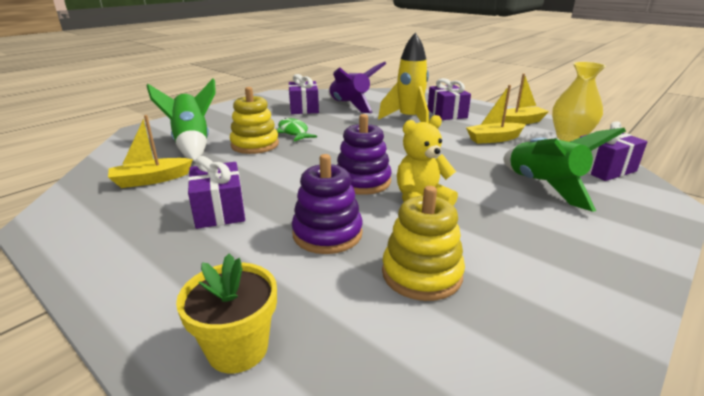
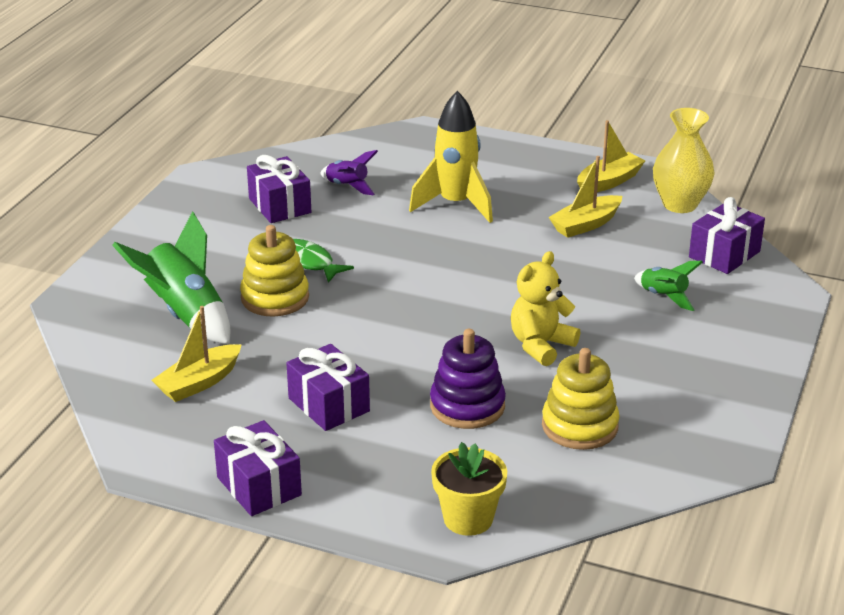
camera: 20 degrees left, 5 degrees up
purple rocket [328,62,386,113] -> purple rocket [320,150,378,196], size x0.54
purple stacking toy [337,114,392,195] -> none
purple gift [428,78,471,120] -> purple gift moved to [214,420,302,516]
green rocket [503,128,626,212] -> green rocket [634,261,703,311], size x0.54

